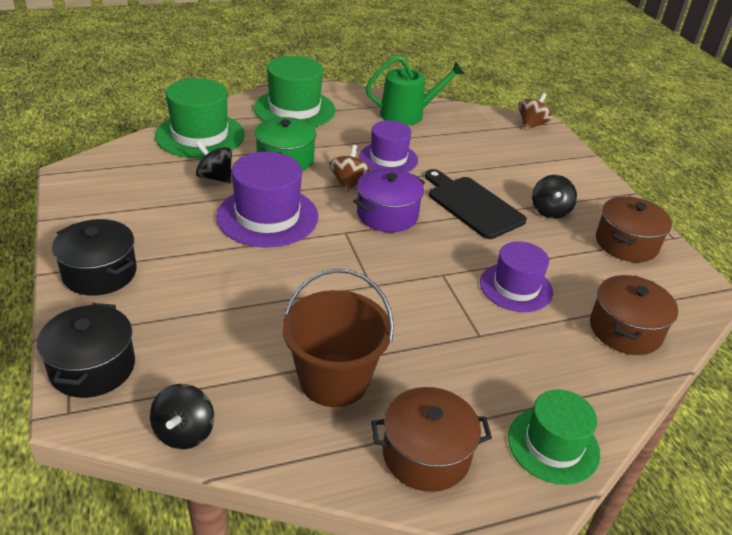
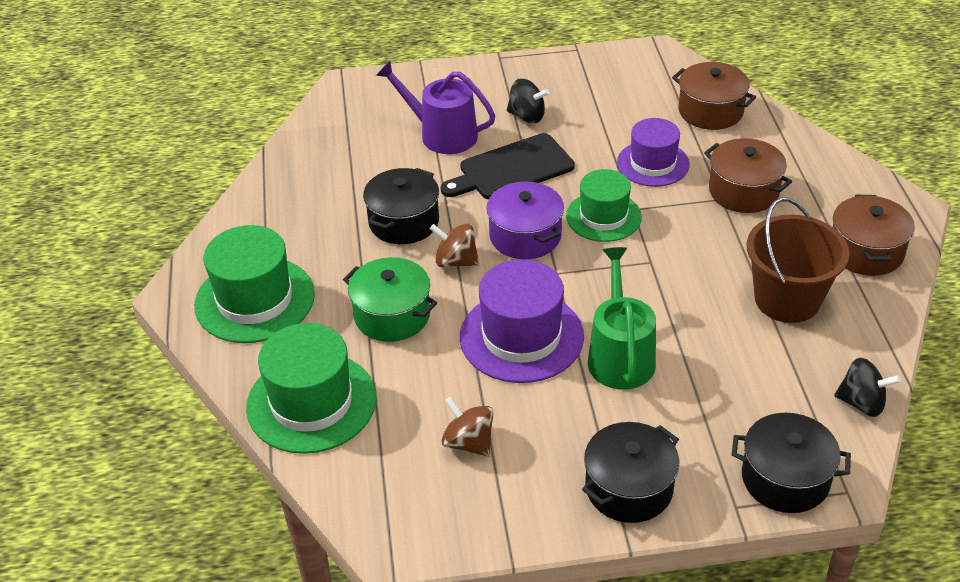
camera: 75 degrees left, 5 degrees up
black spinning top [196,142,232,183] -> none
purple hat [359,121,418,172] -> black pot [363,168,439,244]
green watering can [365,55,464,126] -> green watering can moved to [588,247,656,390]
green hat [508,390,600,485] -> green hat moved to [566,169,642,242]
brown spinning top [518,93,553,130] -> brown spinning top moved to [442,396,494,457]
brown pot [596,196,672,262] -> brown pot moved to [704,138,792,213]
none -> purple watering can [376,61,495,154]

